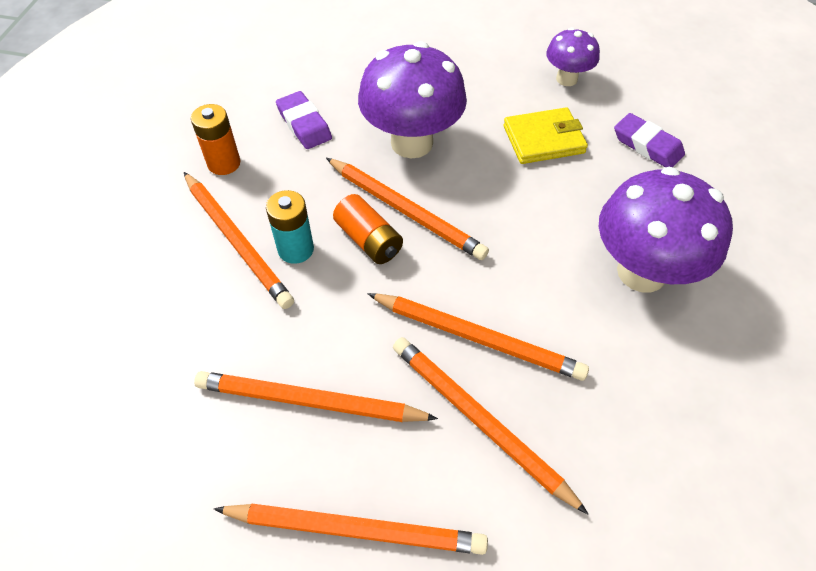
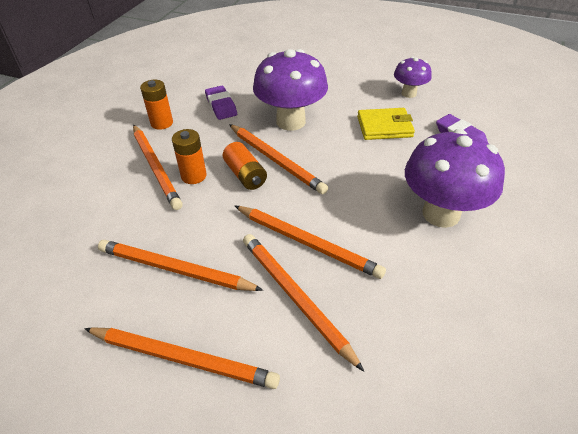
camera: 10 degrees right, 10 degrees down
turquoise battery [266,190,314,264] -> orange battery [172,129,207,184]

